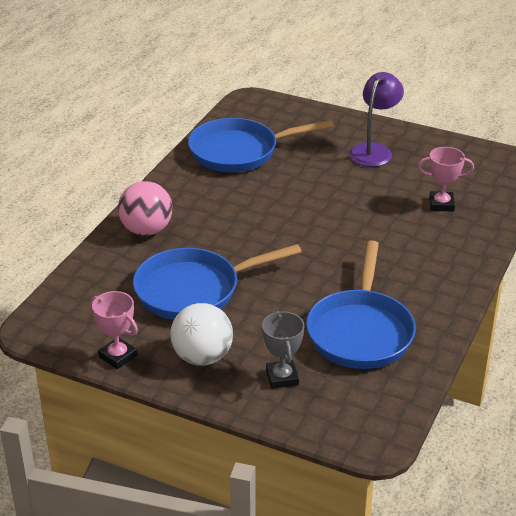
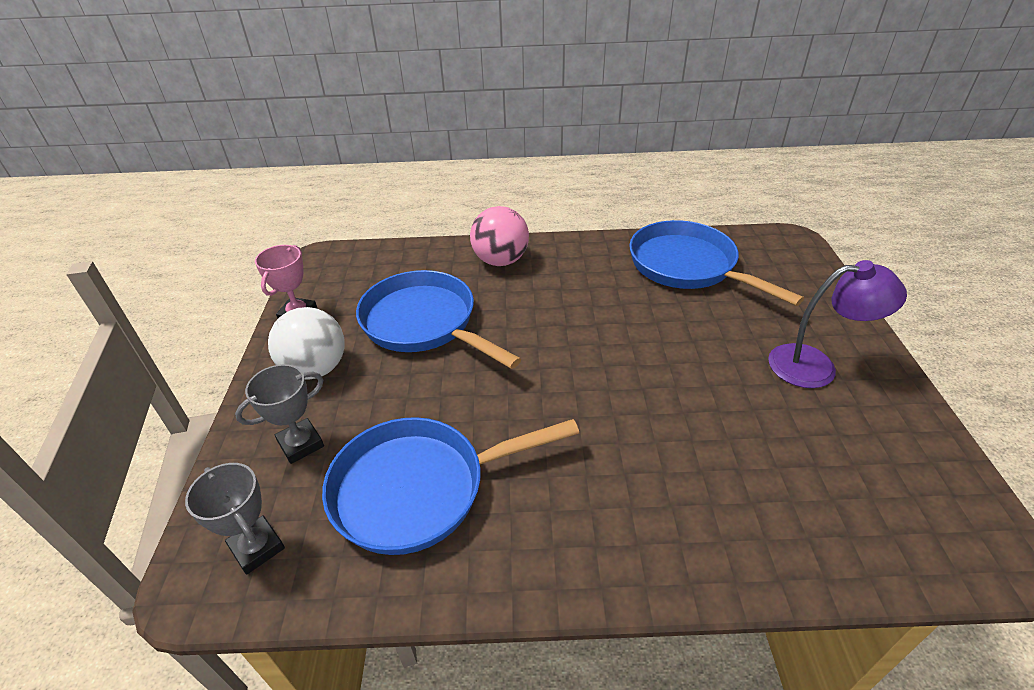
camera: 65 degrees right, 5 degrees up
pink trophy [418,147,474,212] -> none
none -> grey trophy [185,463,285,575]

